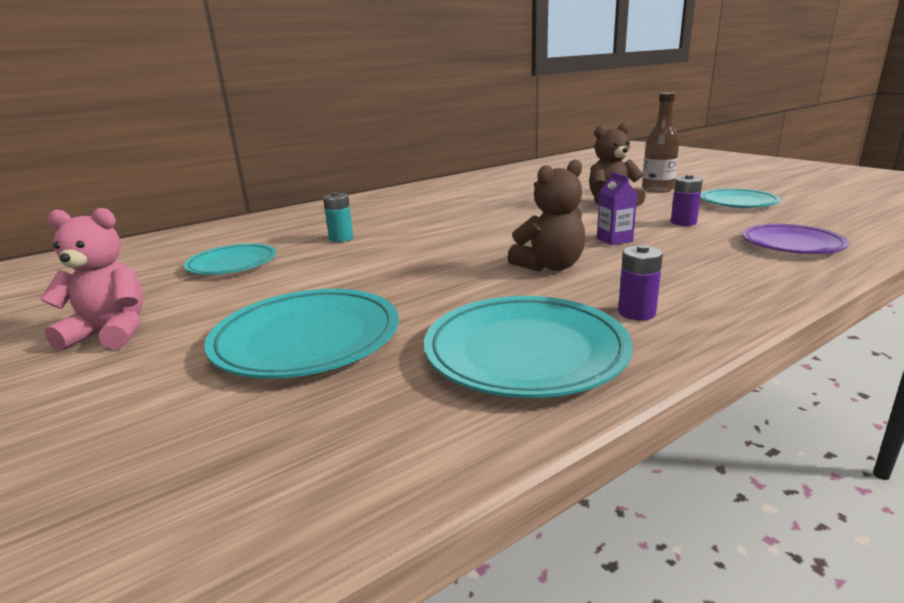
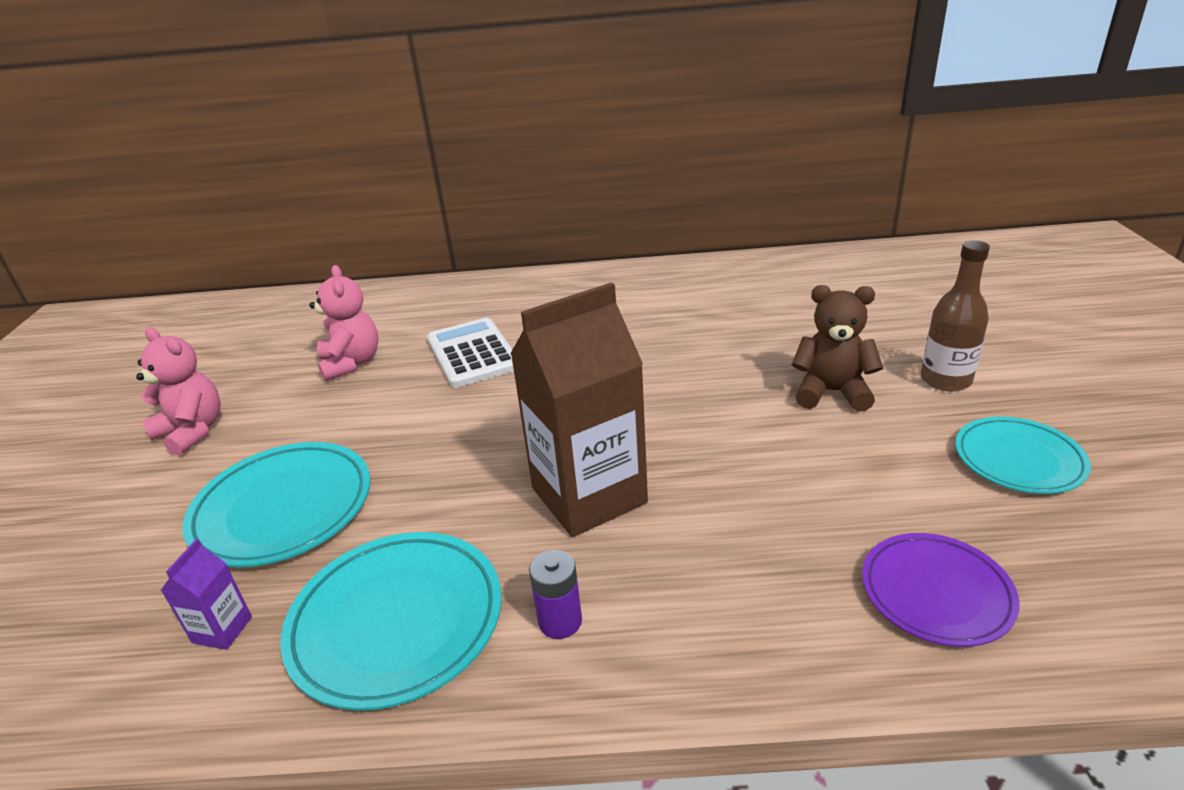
camera: 35 degrees right, 10 degrees up
turquoise plate [184,243,276,275] -> pink teddy bear [309,265,378,381]
turquoise battery [323,191,353,242] -> white calculator [427,318,514,388]
brown teddy bear [507,160,585,271] -> brown carton [510,282,648,537]
purple carton [597,172,637,245] -> purple carton moved to [160,539,252,650]
purple battery [671,174,703,226] -> none

